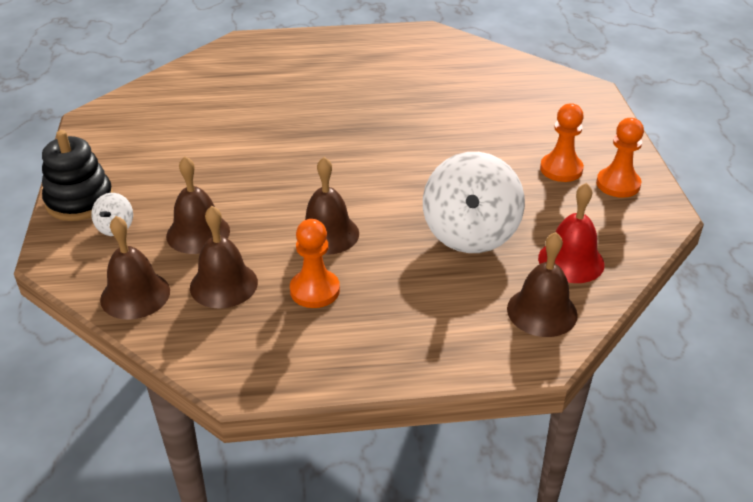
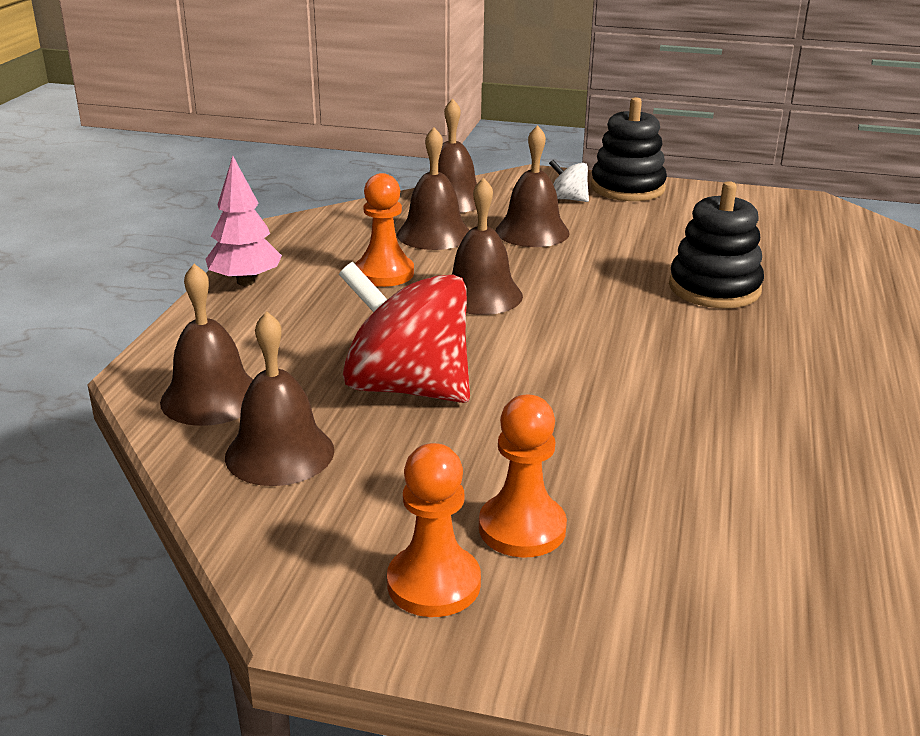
camera: 110 degrees right, 10 degrees down
white spinning top [423,152,525,253] -> red spinning top [339,262,470,403]
red bell [538,183,605,283] -> brown bell [225,311,334,486]
none -> pink tree [206,156,282,286]
none -> black stacking toy [669,181,764,308]

